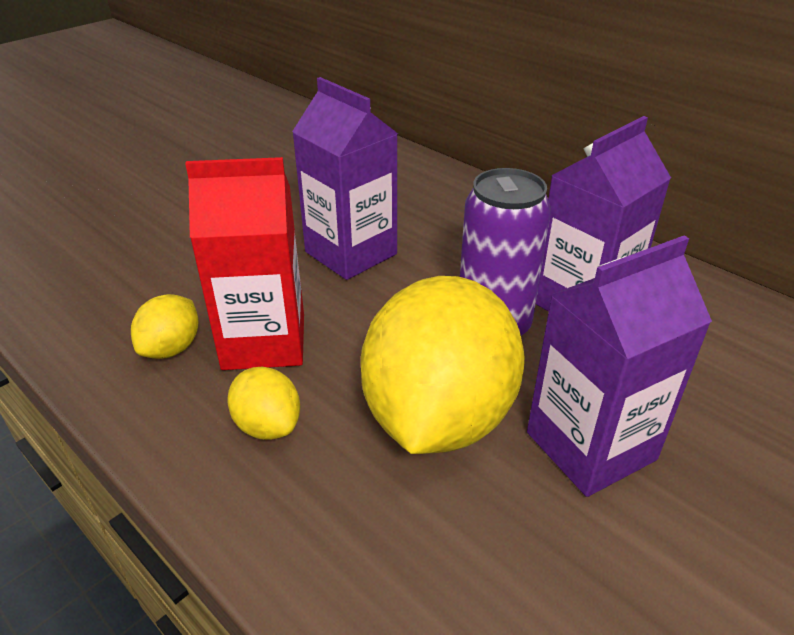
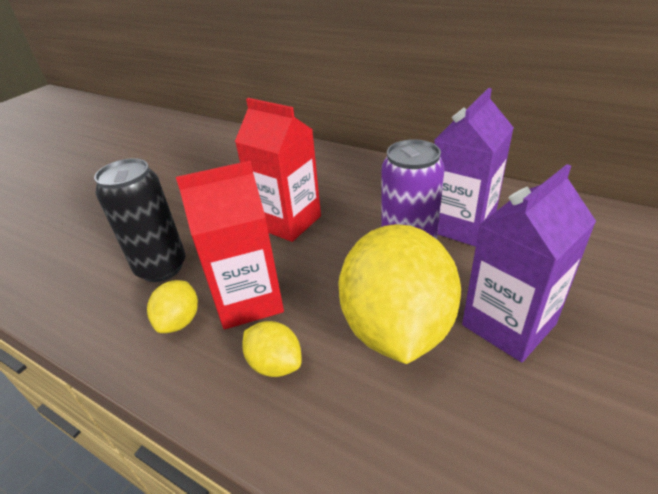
camera: 10 degrees left, 0 degrees up
purple carton [292,77,398,280] -> red carton [235,98,321,242]
none -> black can [94,158,186,282]

